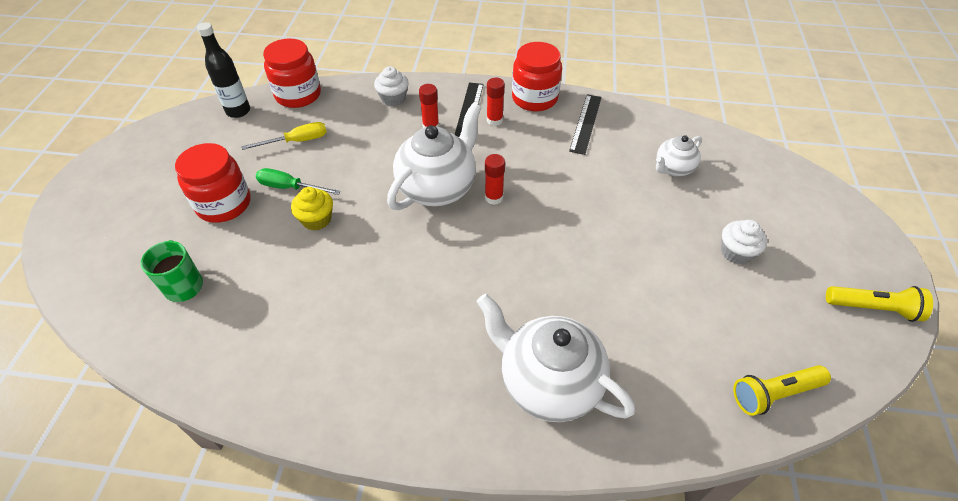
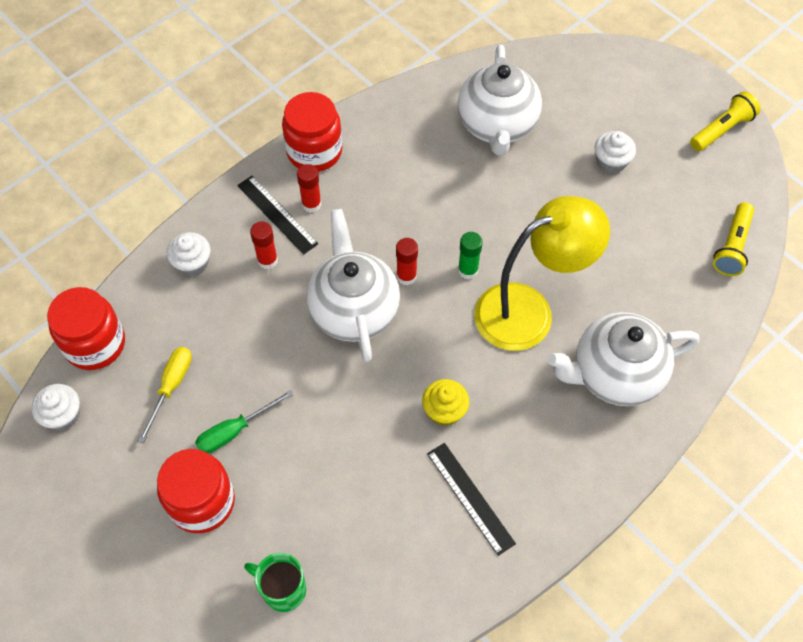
camera: 50 degrees left, 10 degrees up
black bottle [197,22,250,118] -> white cupcake [31,384,80,431]
yellow cupcake [291,187,333,231] -> yellow cupcake moved to [422,379,469,426]
black ruler [569,94,602,155] -> black ruler moved to [427,443,516,556]
white teapot [656,135,702,176] -> white teapot [458,45,542,156], size x1.87
none -> green glue stick [458,232,483,279]
none -> yellow lamp [474,196,610,351]

